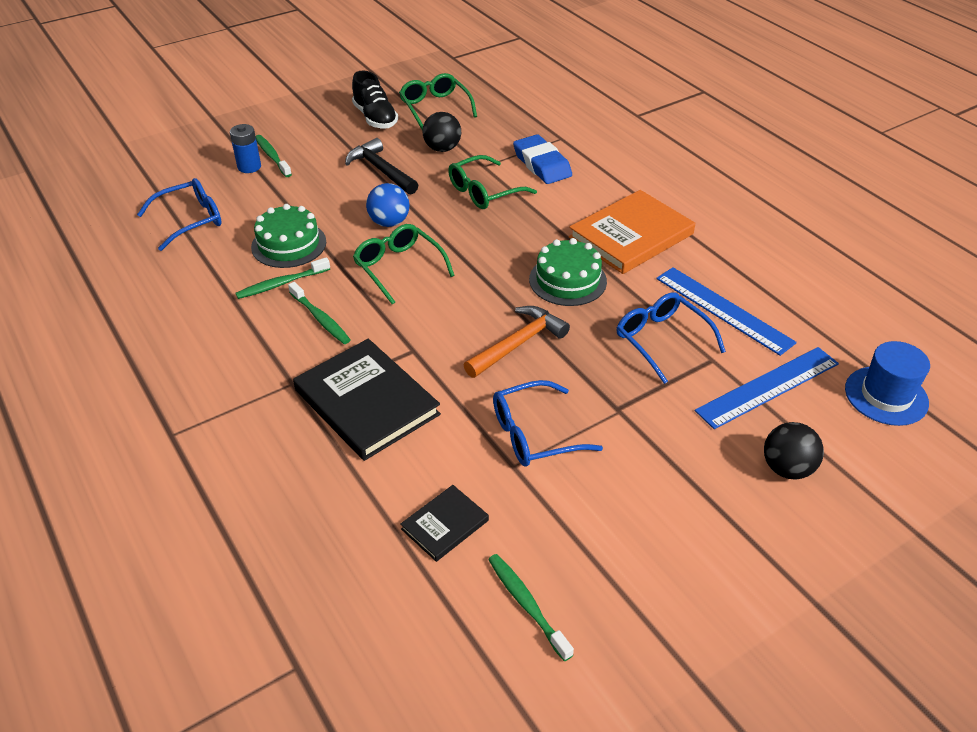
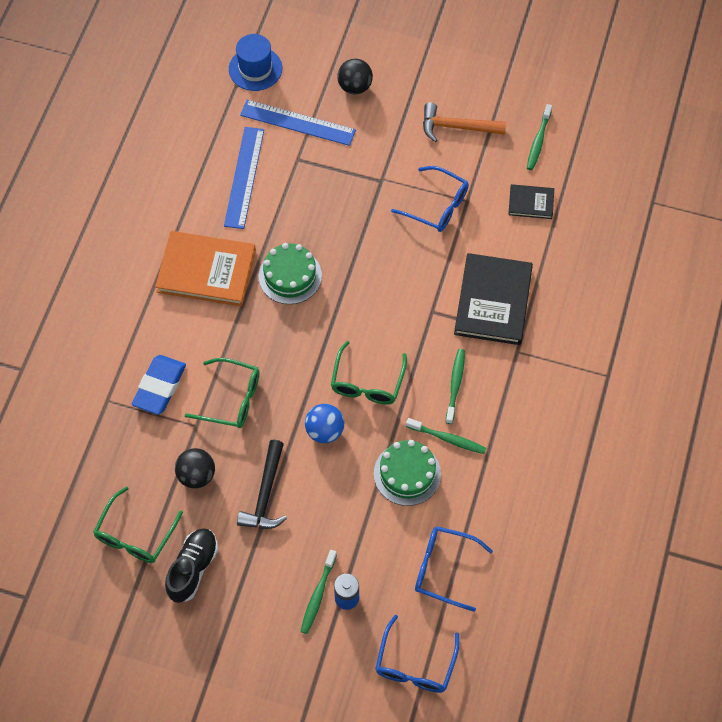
camera: 130 degrees left, 20 degrees up
orange hammer [464,306,570,378] -> orange hammer moved to [423,103,506,142]
blue glasses [617,292,726,384] -> blue glasses moved to [375,615,459,693]

